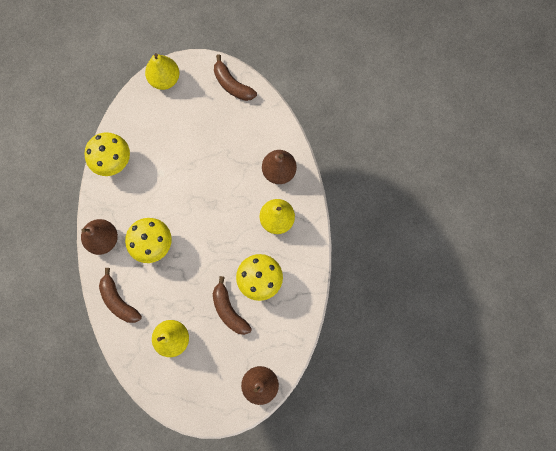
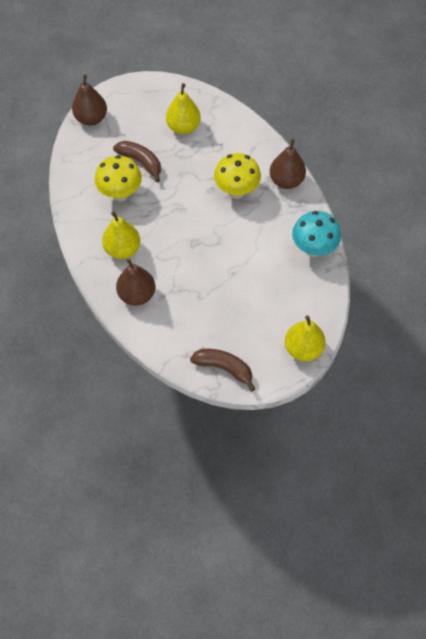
camera: 160 degrees right, 15 degrees down
yellow mushroom [84,132,130,176] -> turquoise mushroom [292,211,341,257]
brown banana [99,268,142,323] -> none

